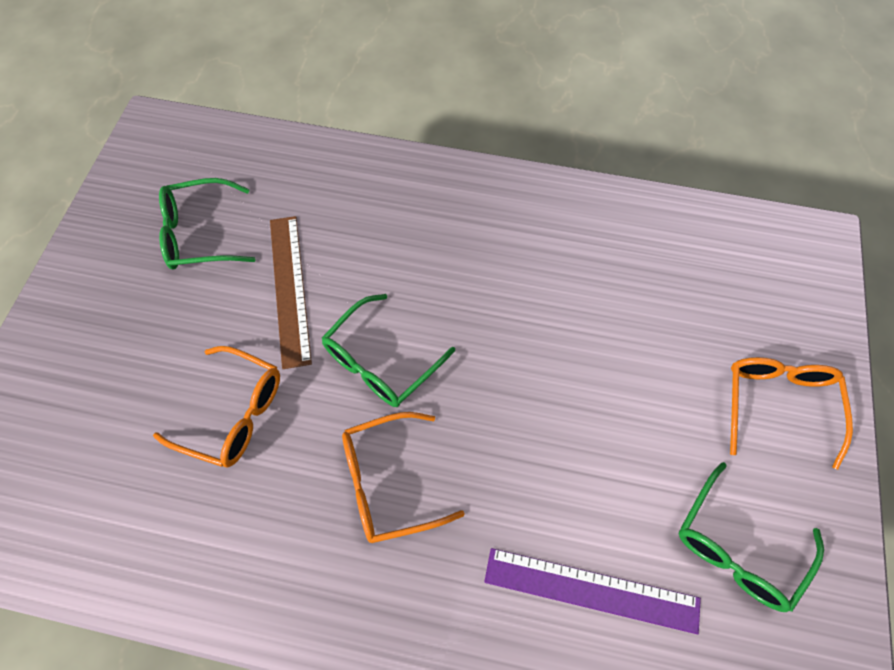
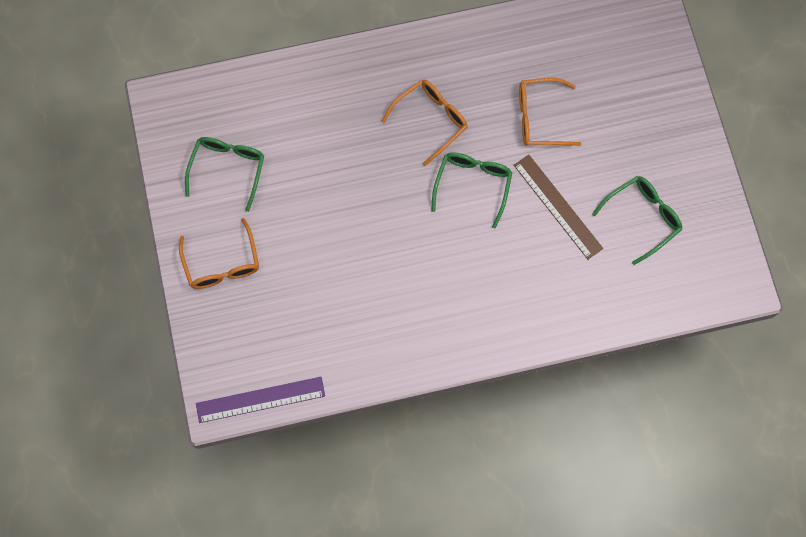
camera: 155 degrees right, 10 degrees up
purple ruler [484,548,701,634] -> purple ruler moved to [196,377,325,423]

